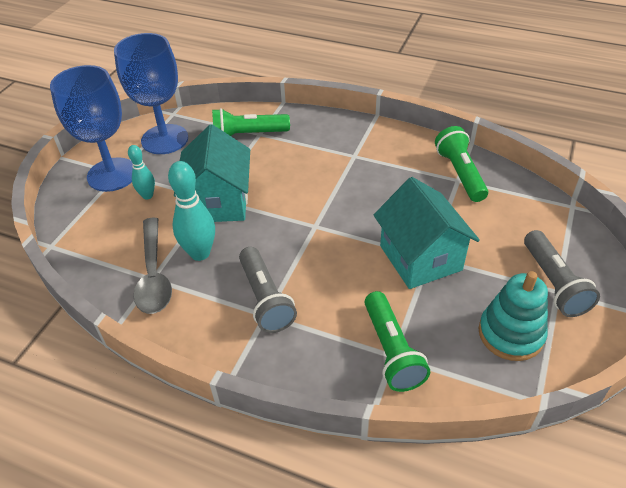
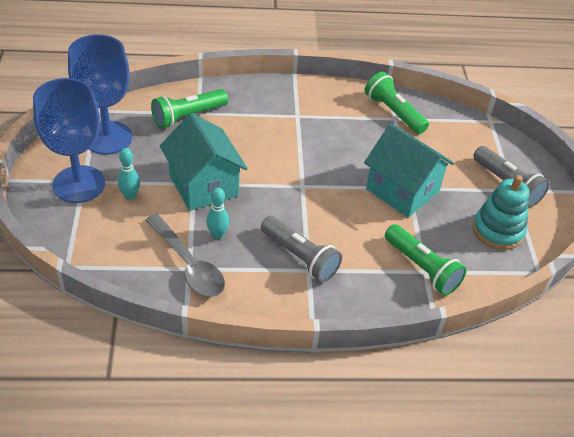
camera: 30 degrees left, 0 degrees up
turquoise bowling pin [168,161,215,261] -> turquoise bowling pin [206,187,229,239], size x0.59

